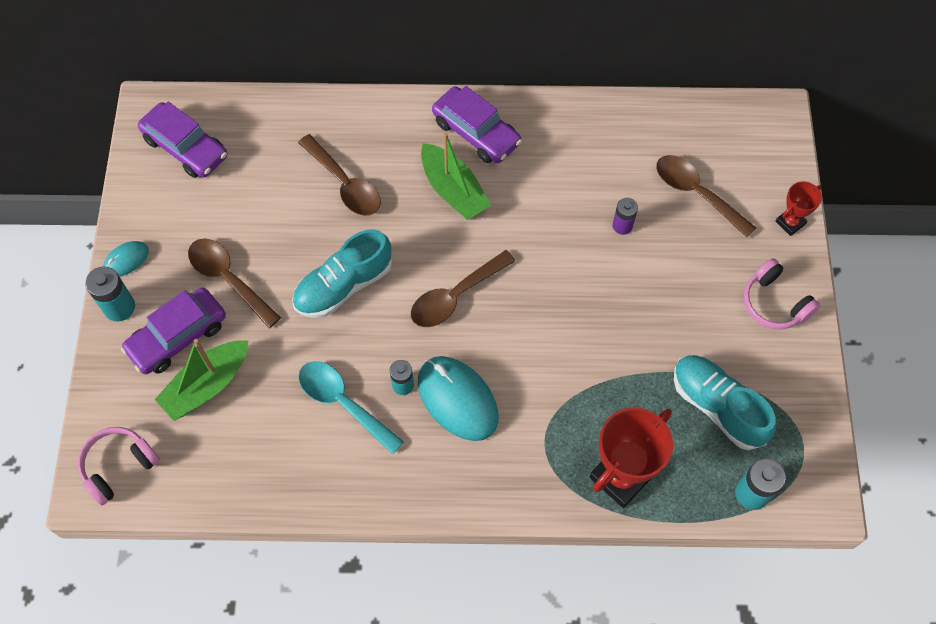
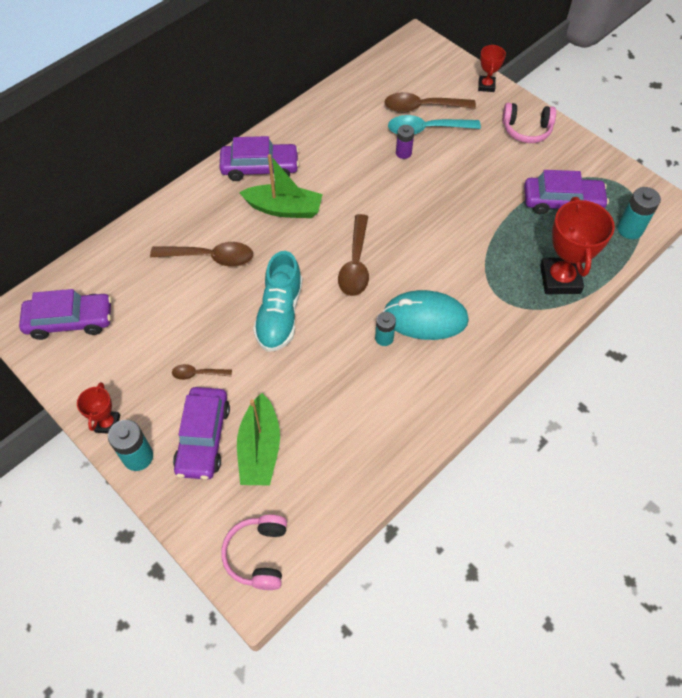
camera: 45 degrees left, 5 degrees down
turquoise mouse [103,241,149,277] -> red trophy [77,382,120,434]
brown spoon [188,239,281,328] -> brown spoon [172,364,232,380], size x0.53
turquoise spoon [298,361,404,454] -> turquoise spoon moved to [388,115,481,135]
turquoise shoe [674,355,776,450] -> purple car [524,170,609,214]

